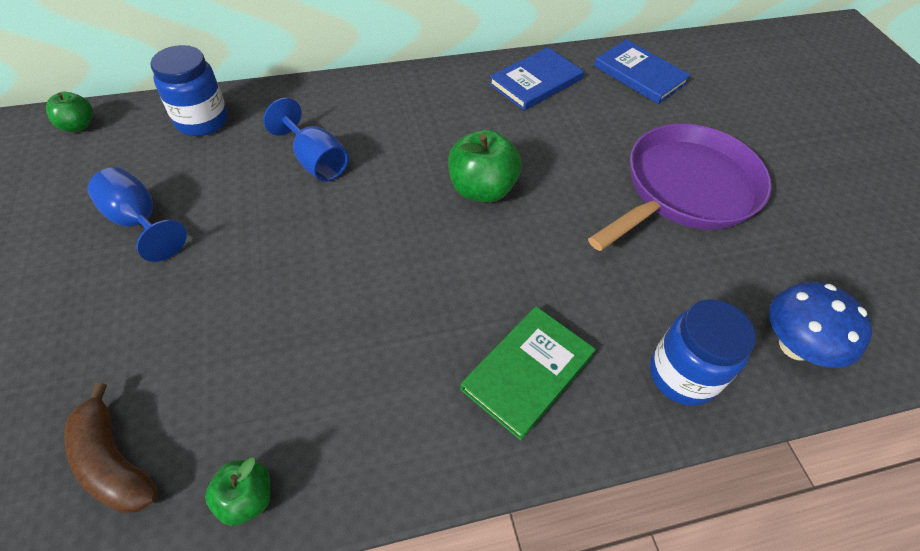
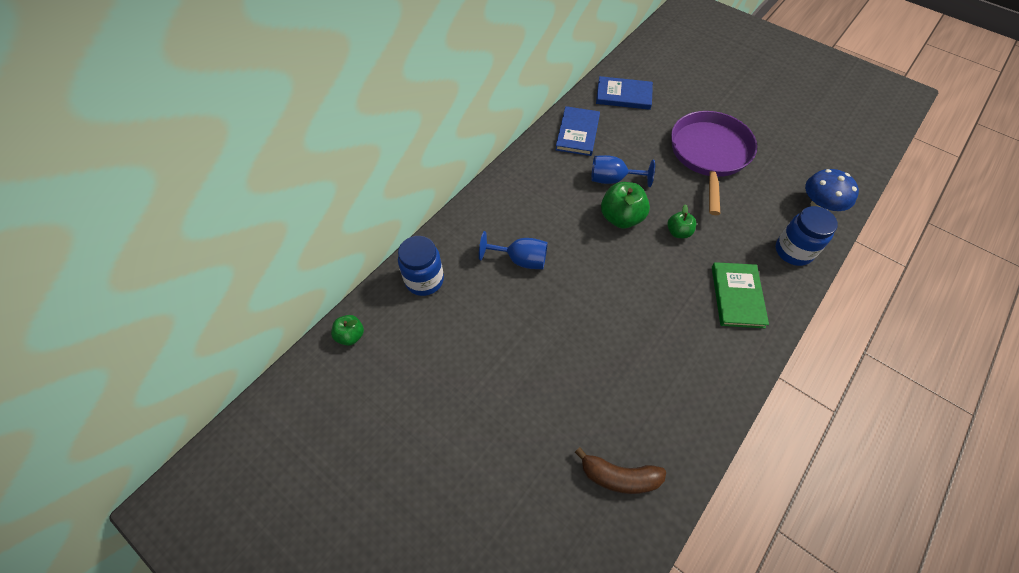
camera: 35 degrees left, 5 degrees up
blue goblet [88,167,187,262] -> blue goblet moved to [591,155,655,187]
green apple [205,457,271,526] -> green apple moved to [667,204,696,238]

